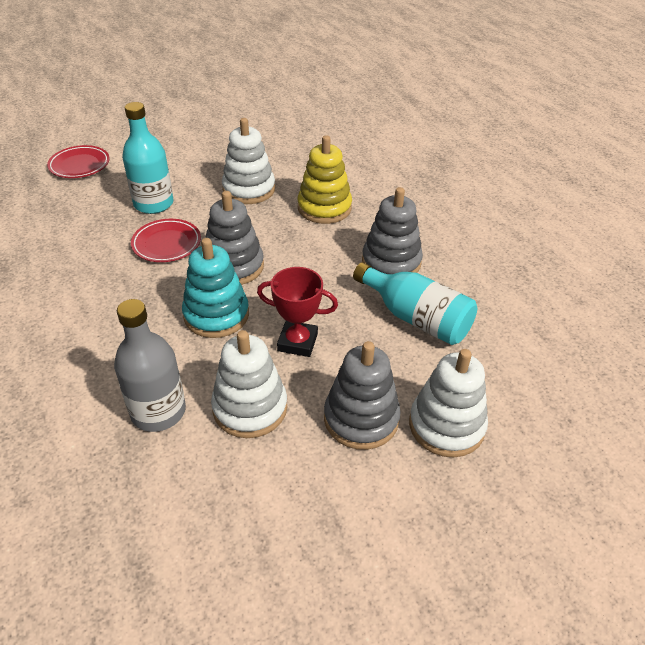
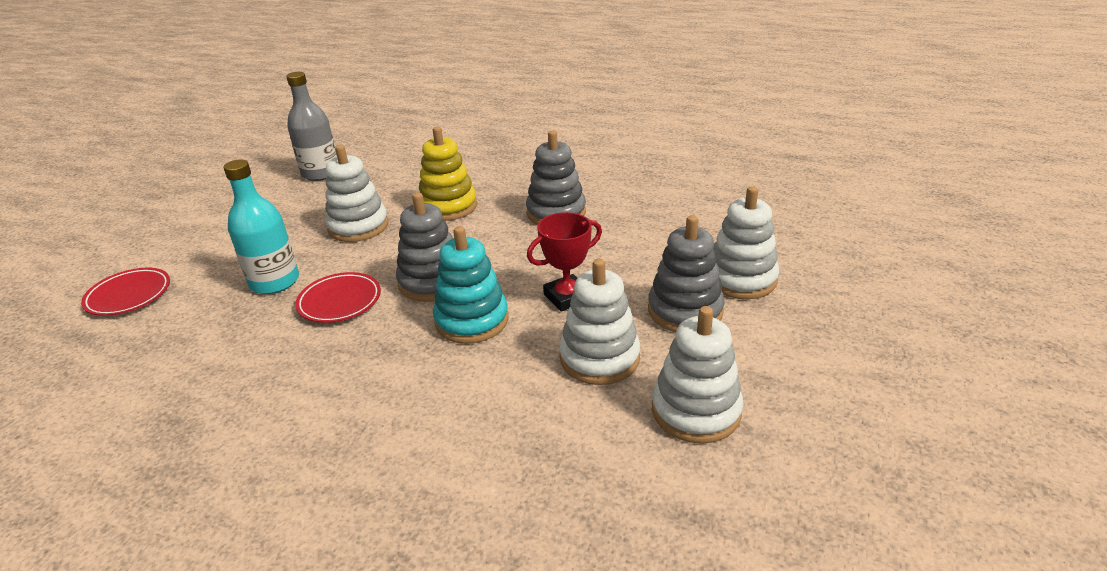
camera: 40 degrees left, 10 degrees down
grey bottle [114,299,186,432] -> grey bottle moved to [286,72,337,181]
turquoise bottle [353,262,477,345] -> none
none -> white stacking toy [652,306,743,444]

